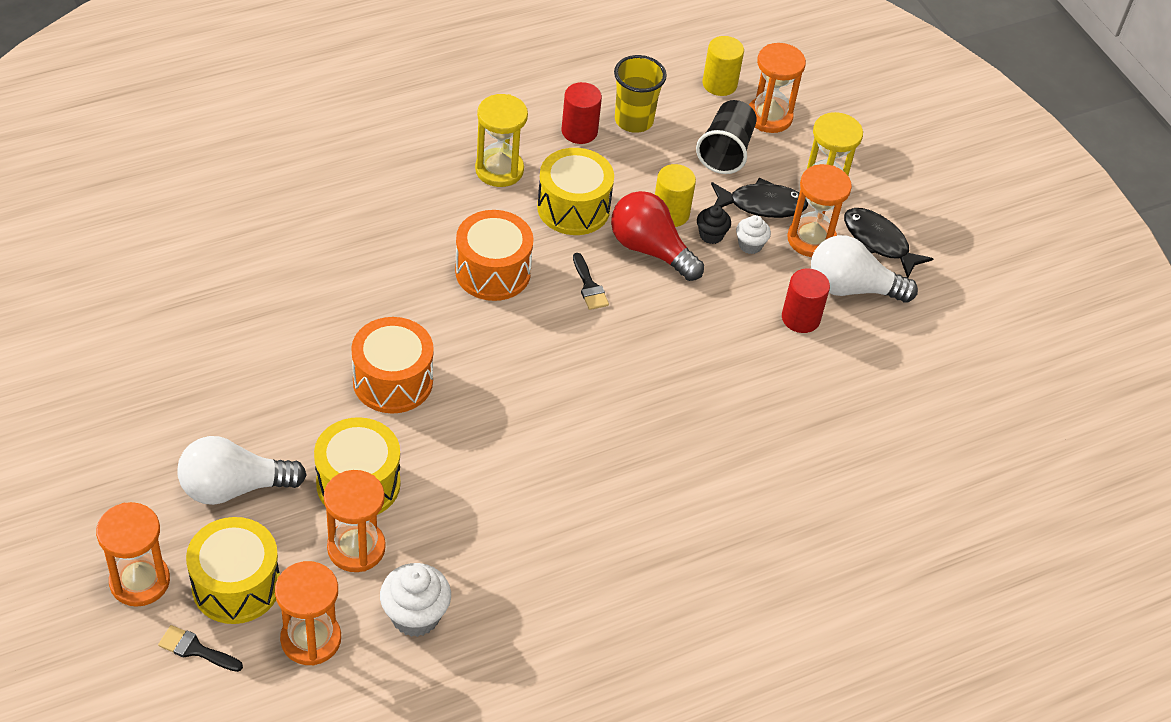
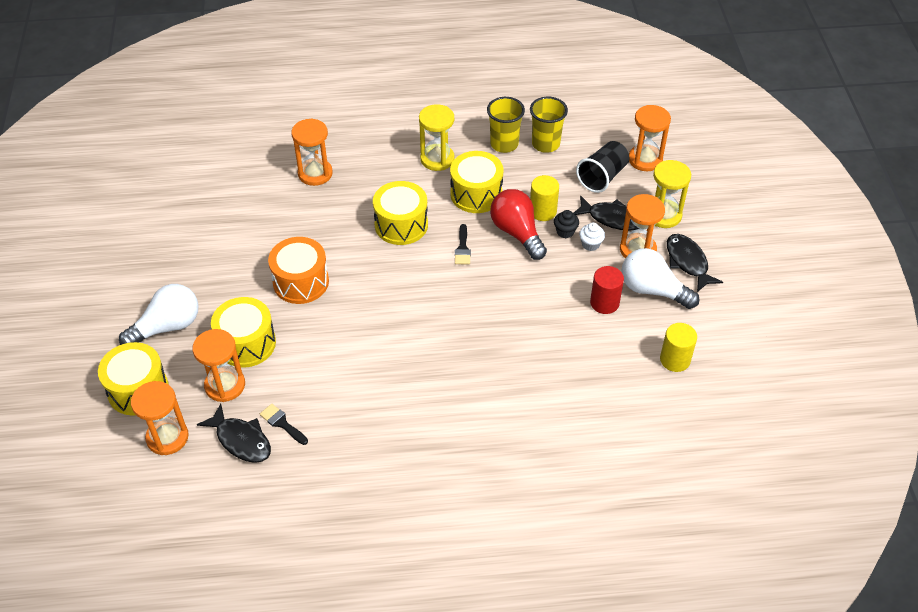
camera: 25 degrees right, 0 degrees up
orange hourglass [96,502,170,607] -> orange hourglass moved to [291,118,333,186]
black brush [158,625,243,672] -> black brush moved to [260,404,308,445]
white light bulb [178,436,307,505] -> white light bulb turned 135 degrees clockwise [119,284,199,345]
white cupcake [380,563,451,637] -> black fish [197,404,271,463]
orange drum [455,210,533,301] -> yellow drum [373,181,428,245]
red cylinder [562,82,602,144] -> yellow cup [487,97,525,153]
yellow cylinder [702,36,744,96] -> yellow cylinder moved to [660,323,697,372]

